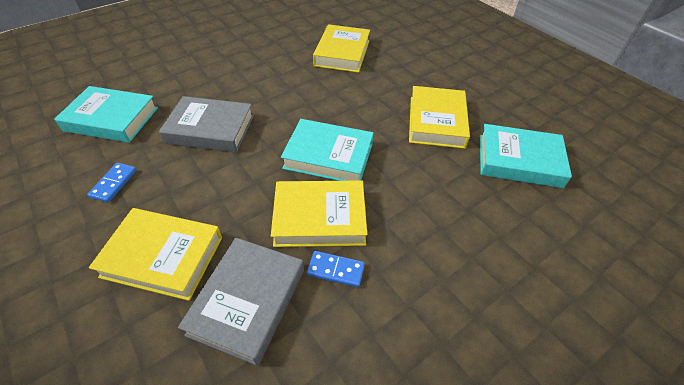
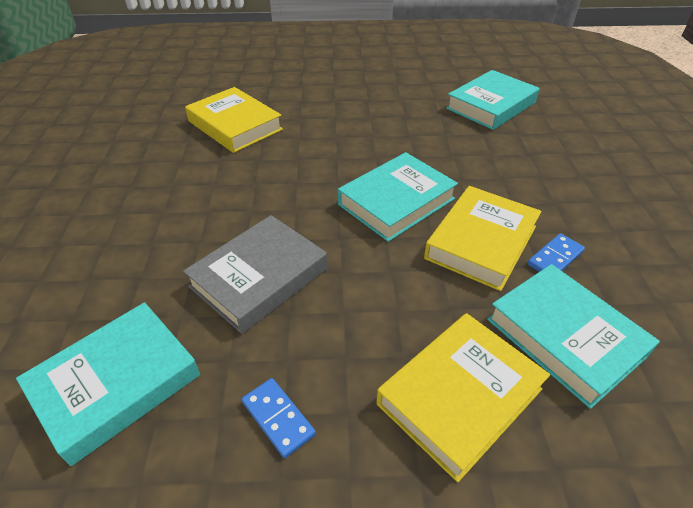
camera: 55 degrees left, 5 degrees down
grey book [178,238,304,366] -> turquoise book [487,264,660,409]
yellow book [409,86,470,149] -> none

